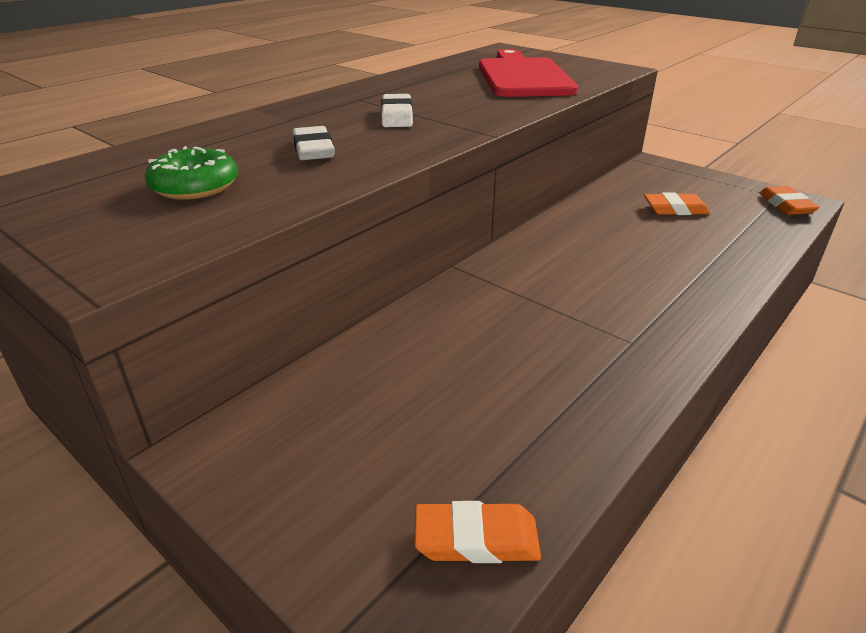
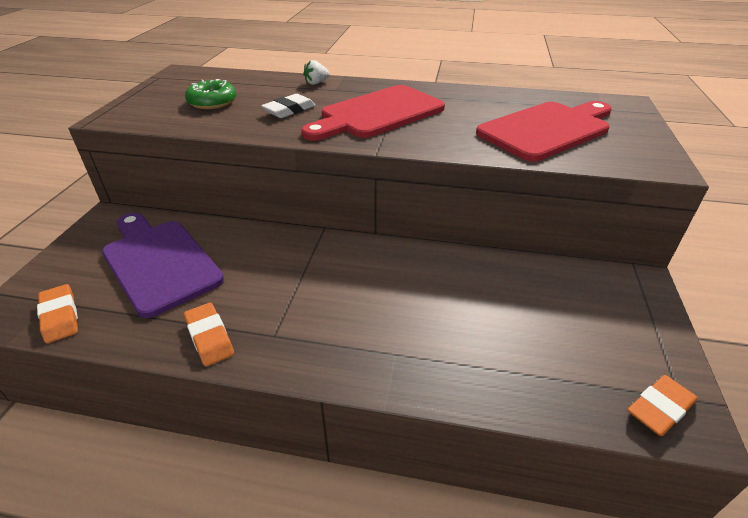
camera: 60 degrees right, 5 degrees up
white eraser [381,94,413,127] -> red cutting board [301,85,445,141]
orange eraser [644,192,710,215] -> orange eraser moved to [184,303,234,366]
none -> purple cutting board [102,213,224,318]
none -> white strawberry [303,60,330,85]

